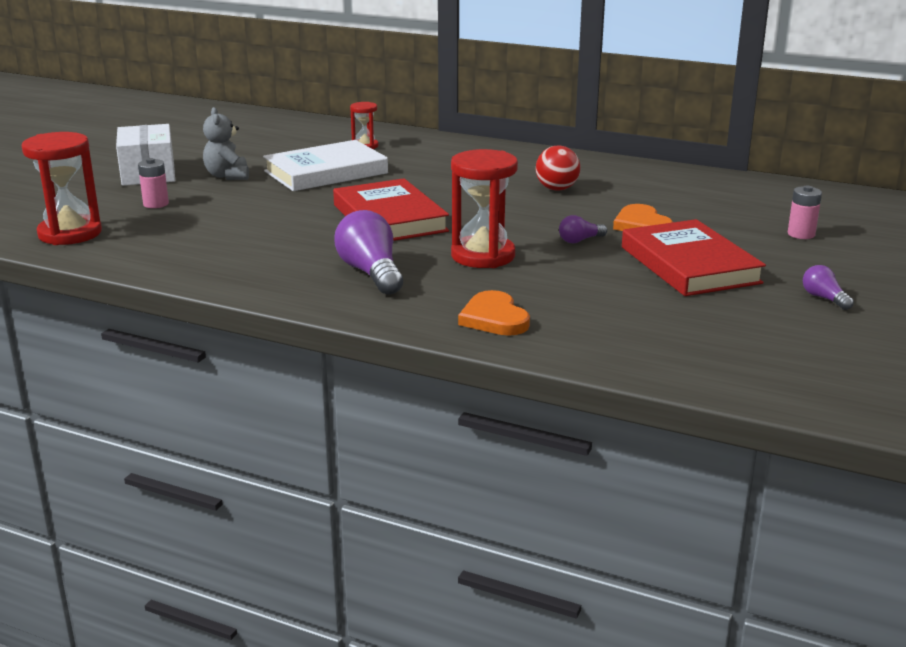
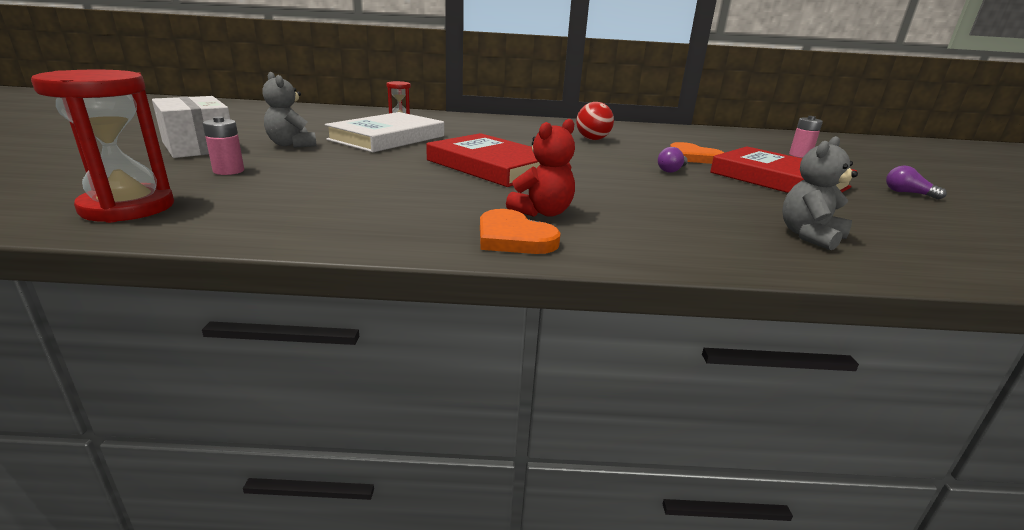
camera: 25 degrees left, 0 degrees up
purple light bulb [334,210,403,295] -> red teddy bear [506,119,575,217]
red hourglass [451,149,518,268] -> none
orange heart [458,290,530,336] -> orange heart moved to [480,209,561,254]
none -> grey teddy bear [782,136,858,250]

